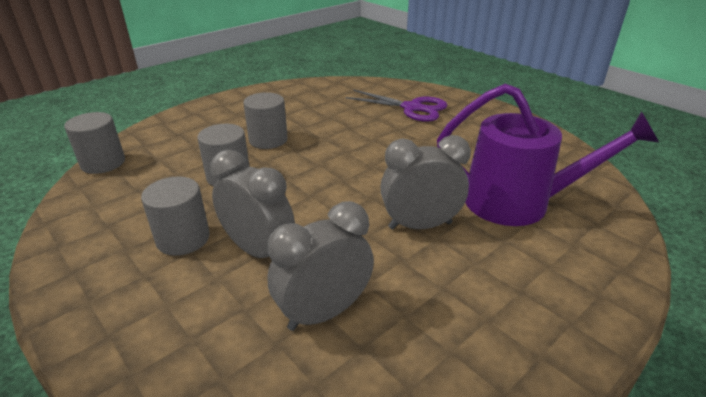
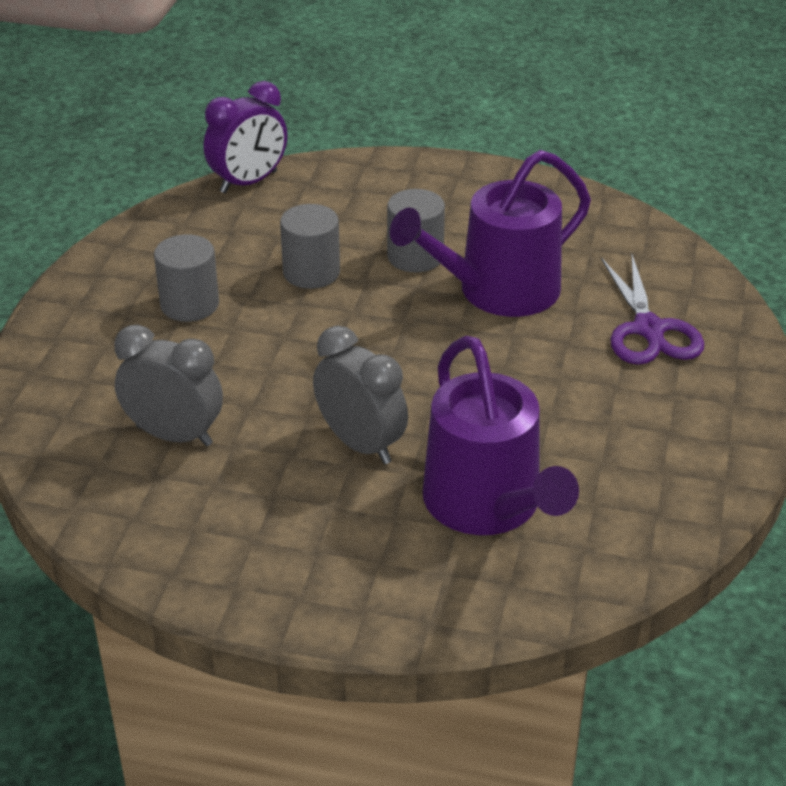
camera: 55 degrees right, 5 degrees up
grey cylinder [64,112,125,174] -> purple clock [204,81,287,193]
grey clock [210,150,295,258] -> none
none -> purple watering can [390,150,591,317]

